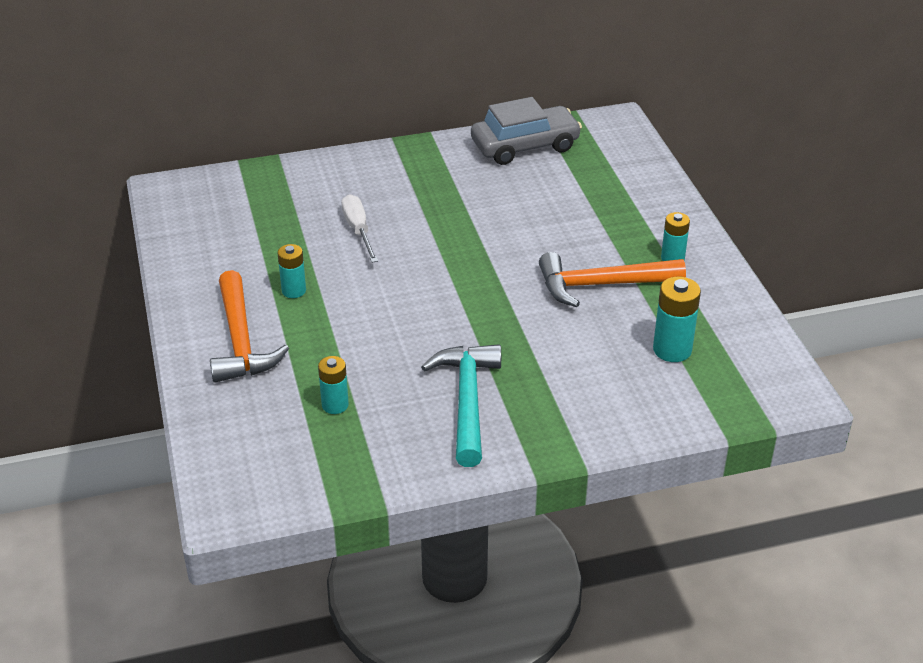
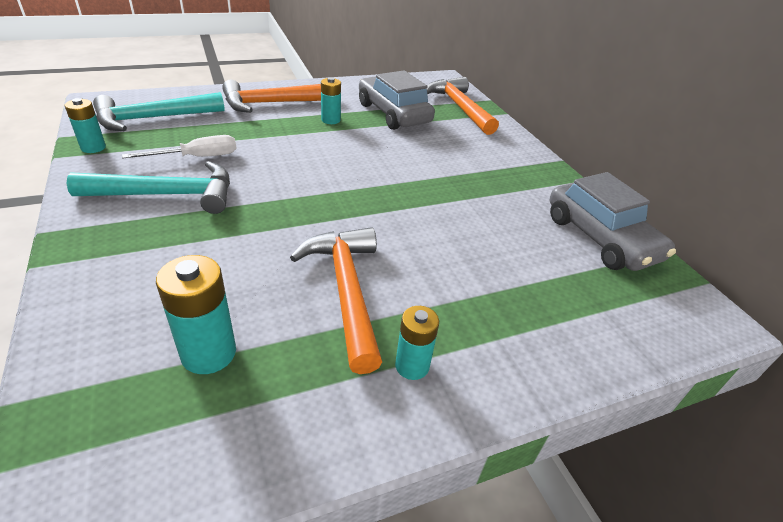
camera: 80 degrees right, 0 degrees up
turquoise battery [318,356,349,414] -> turquoise battery moved to [65,98,106,153]
white screwdriver [341,194,378,263] -> white screwdriver moved to [122,135,237,159]
none -> turquoise hammer [93,92,225,131]
none -> grey car [359,71,435,130]
none -> orange hammer [427,77,499,135]

